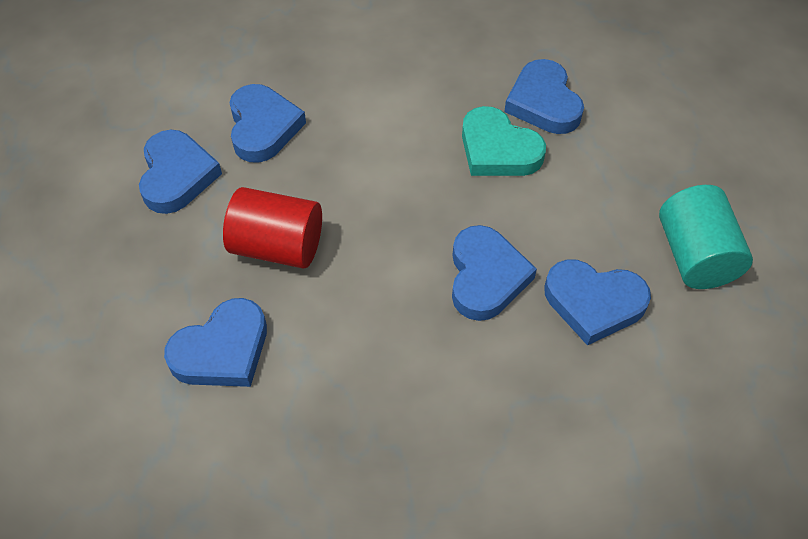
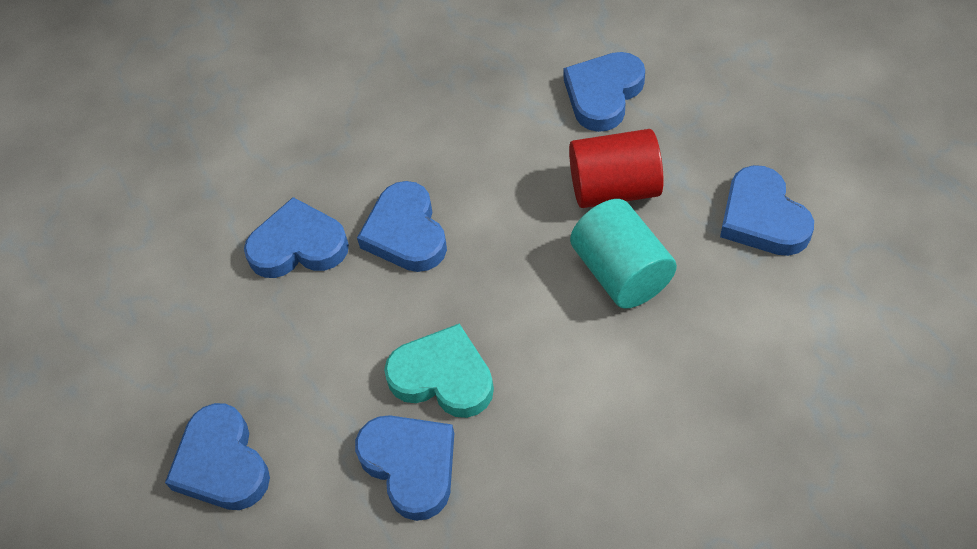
camera: 165 degrees right, 0 degrees up
blue heart [230,84,306,163] -> blue heart moved to [165,403,270,510]
turquoise cylinder [659,185,753,289] -> turquoise cylinder moved to [570,199,677,309]

